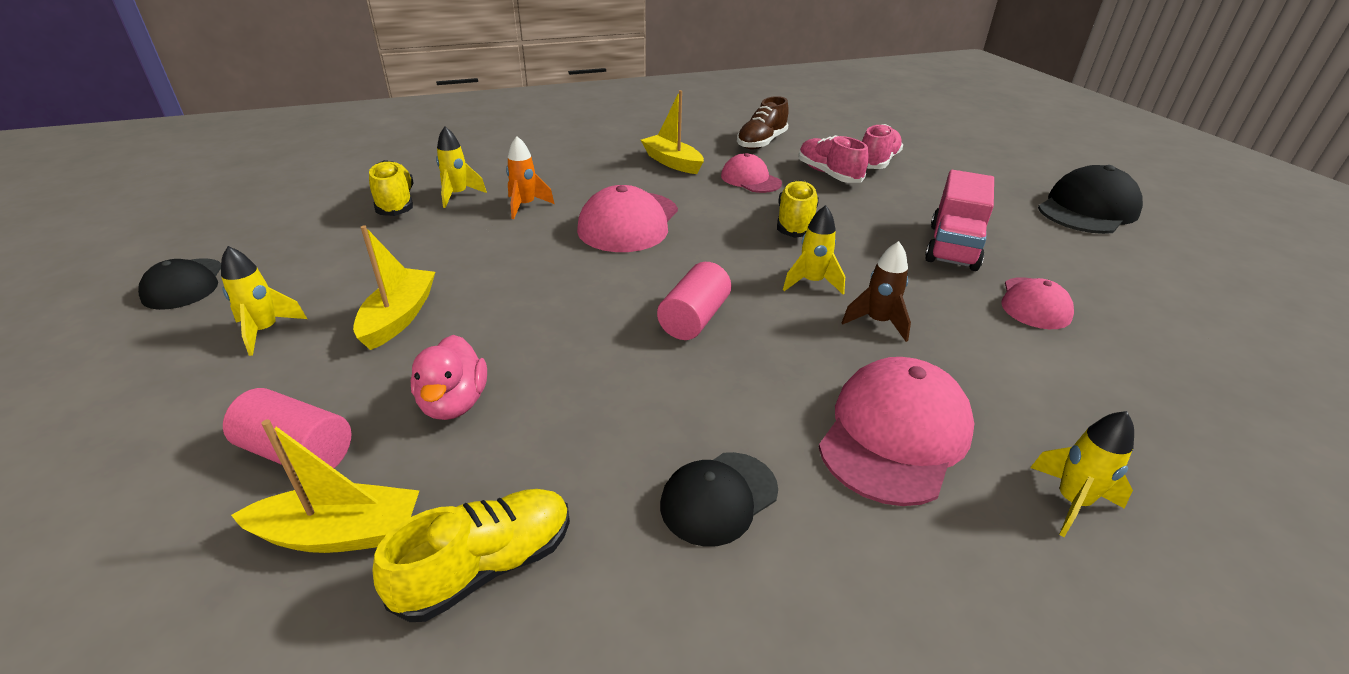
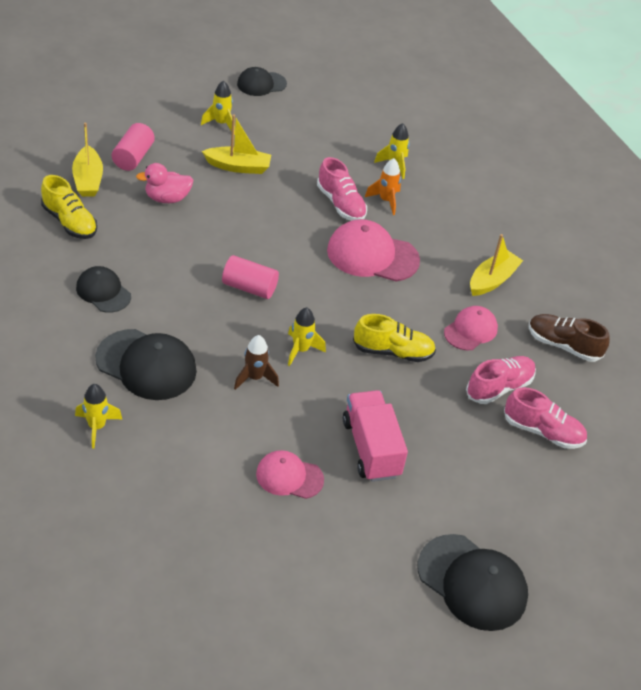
camera: 80 degrees right, 10 degrees up
yellow shoe [369,160,413,216] -> none
pink cap [819,357,974,506] -> black cap [95,329,197,400]
pink truck [925,170,994,271] -> pink truck turned 60 degrees clockwise [343,390,408,482]
none -> pink shoe [317,157,367,221]

